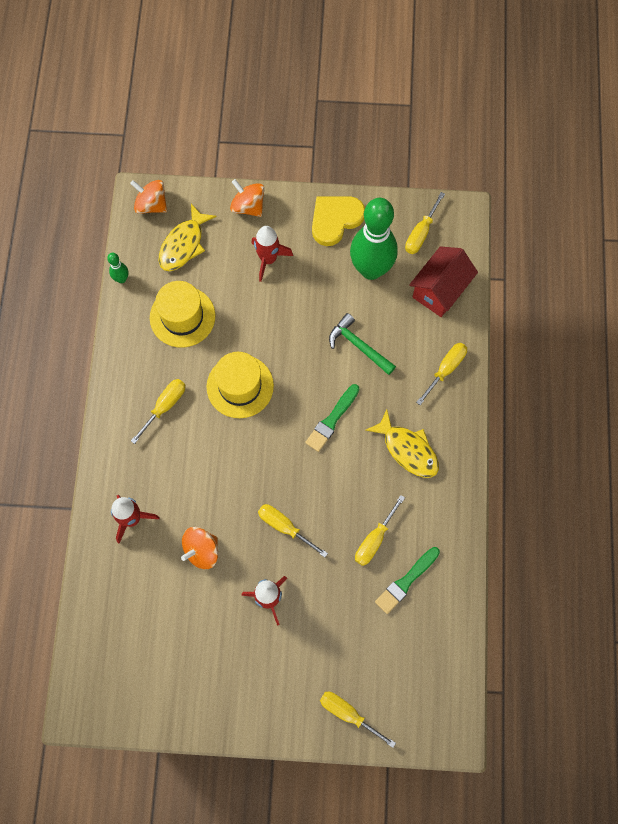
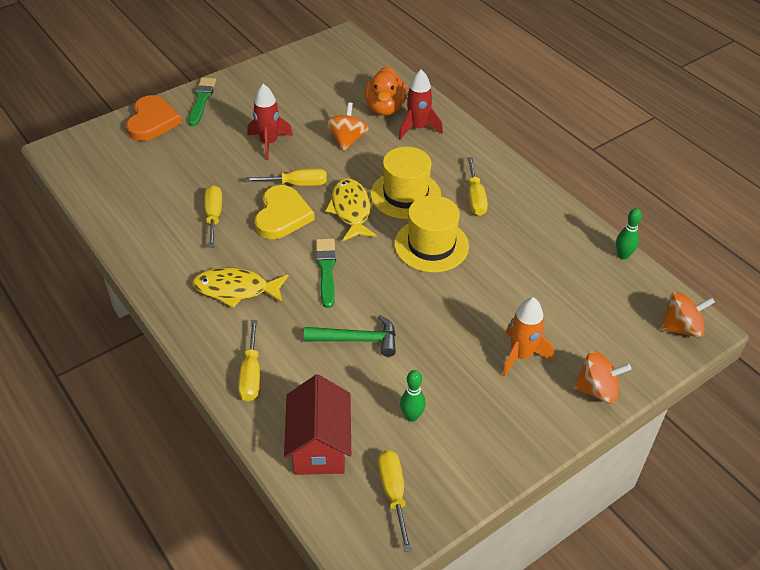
camera: 140 degrees right, 25 degrees down
yellow hat [150,281,215,348] -> yellow hat moved to [370,147,441,219]
yellow fish [159,204,216,271] -> yellow fish moved to [325,178,377,241]
red rocket [252,226,293,282] -> orange rocket [502,297,554,377]
yellow heart [312,196,365,246] -> yellow heart moved to [255,185,315,239]
yellow screwdriver [320,692,396,748] -> orange heart [126,95,182,141]
green bowling pin [350,198,398,280] -> green bowling pin [400,370,426,422], size x0.40
green brush [375,547,440,614] -> green brush moved to [188,77,216,126]
none -> orange duck [365,67,407,116]

